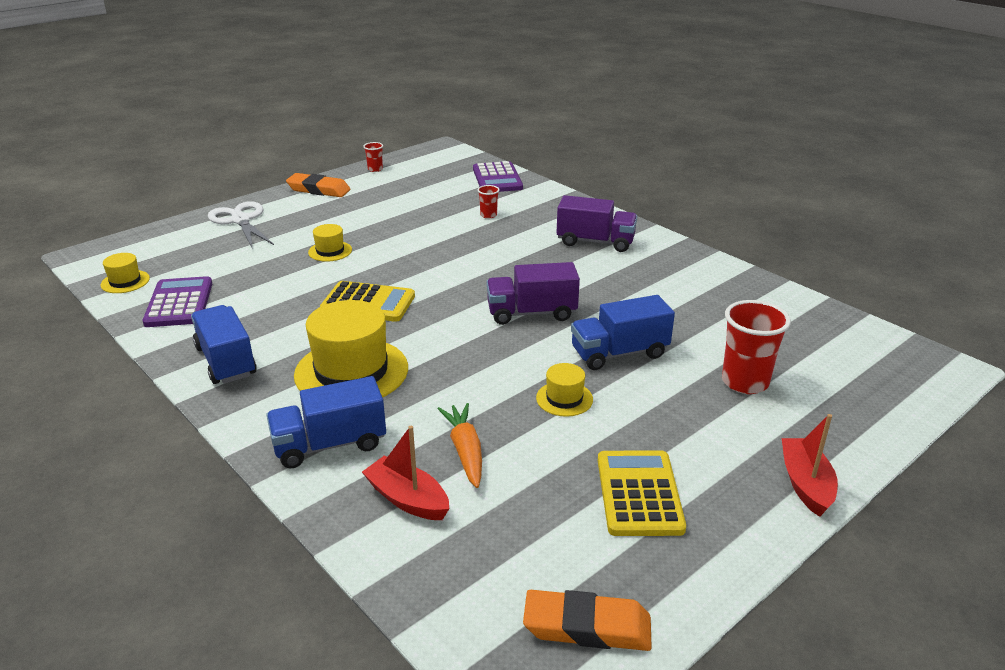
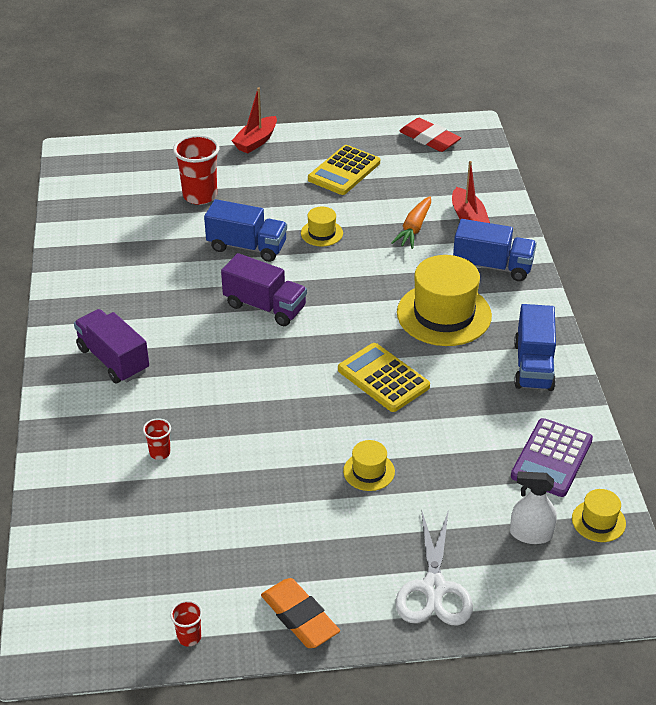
camera: 145 degrees left, 10 degrees up
purple calculator [473,161,523,192] -> none
orange eraser [523,590,652,651] -> red eraser [399,118,461,152]
none -> white spray bottle [510,472,557,544]

